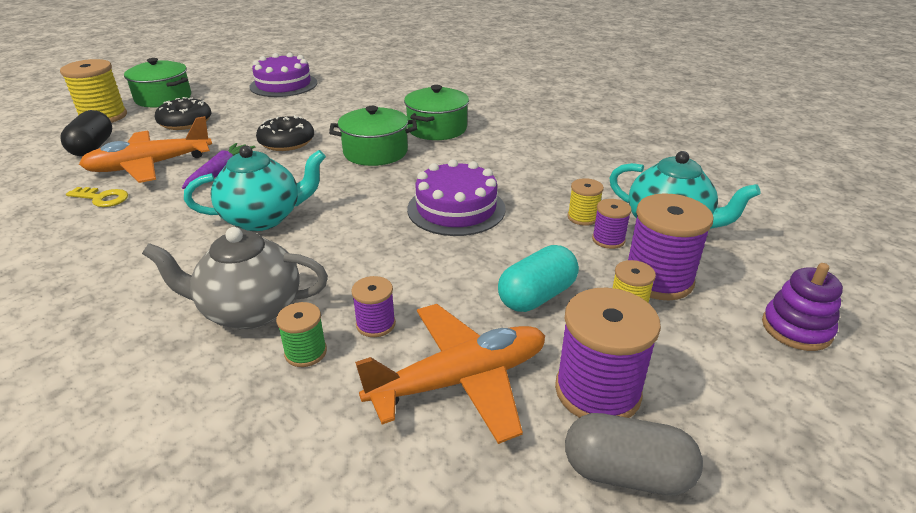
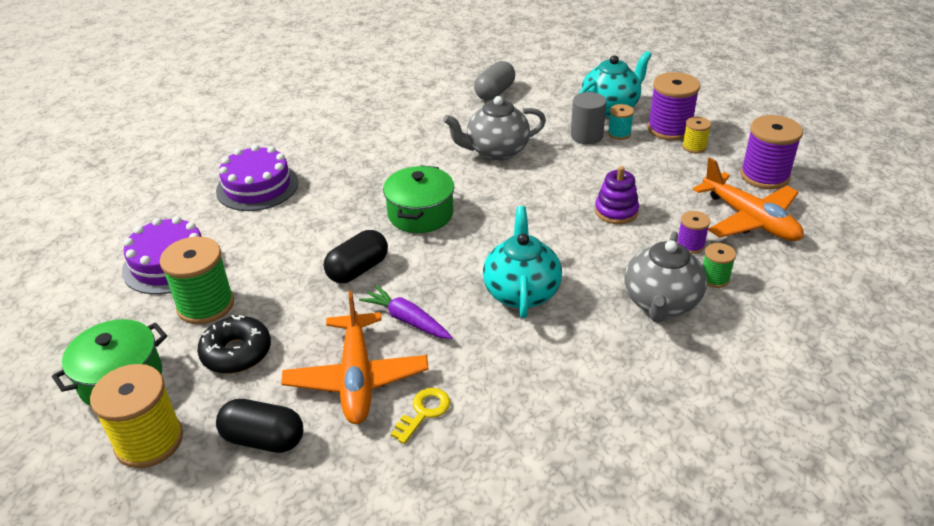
camera: 70 degrees left, 5 degrees up
black donut [256,115,314,151] -> black capsule [324,230,388,283]
orange plane [355,304,545,444] -> orange plane turned 150 degrees clockwise [693,158,804,241]
green pot [404,85,469,140] -> none
purple cake [407,159,506,236] -> purple cake moved to [216,145,299,211]
turquoise capsule [498,245,579,312] -> none
grey capsule [565,413,703,496] -> grey capsule moved to [474,61,515,100]
yellow spool [567,178,604,226] -> grey cylinder [571,92,607,144]
purple spool [592,199,632,249] -> turquoise spool [608,104,634,140]
purple stacking toy [762,263,843,351] -> purple stacking toy moved to [595,166,639,224]
none -> green spool [160,236,234,324]
none -> grey teapot [443,96,546,161]

